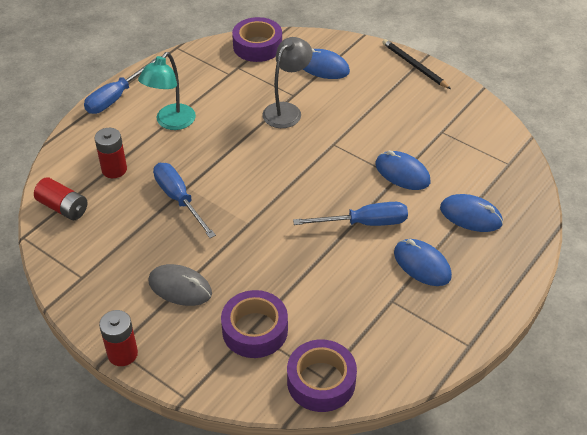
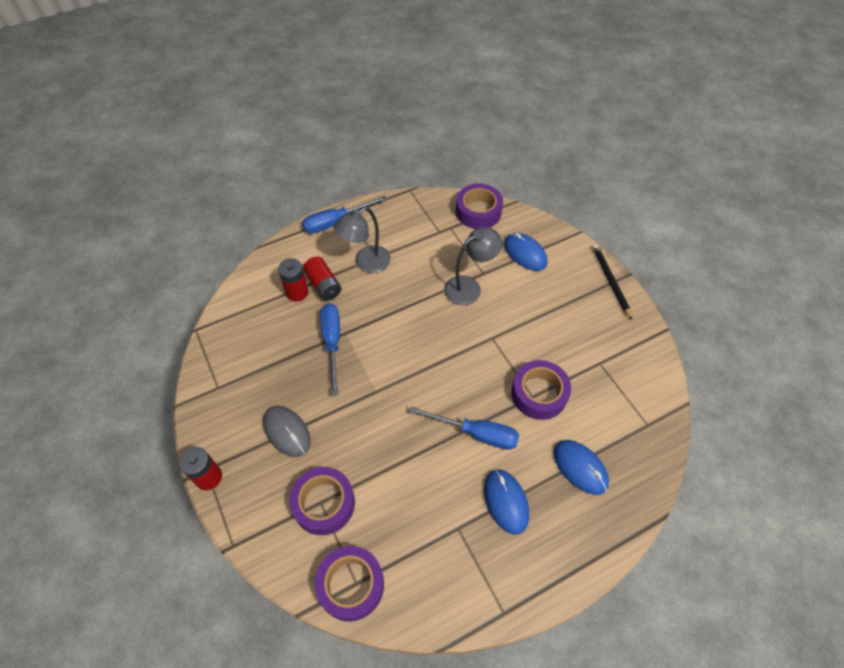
camera: 25 degrees right, 10 degrees up
red battery [34,177,87,220] -> red battery moved to [303,257,341,301]
turquoise lamp [138,52,196,130] -> grey lamp [334,207,391,273]
blue mouse [376,150,430,190] -> purple tape [511,360,571,420]

